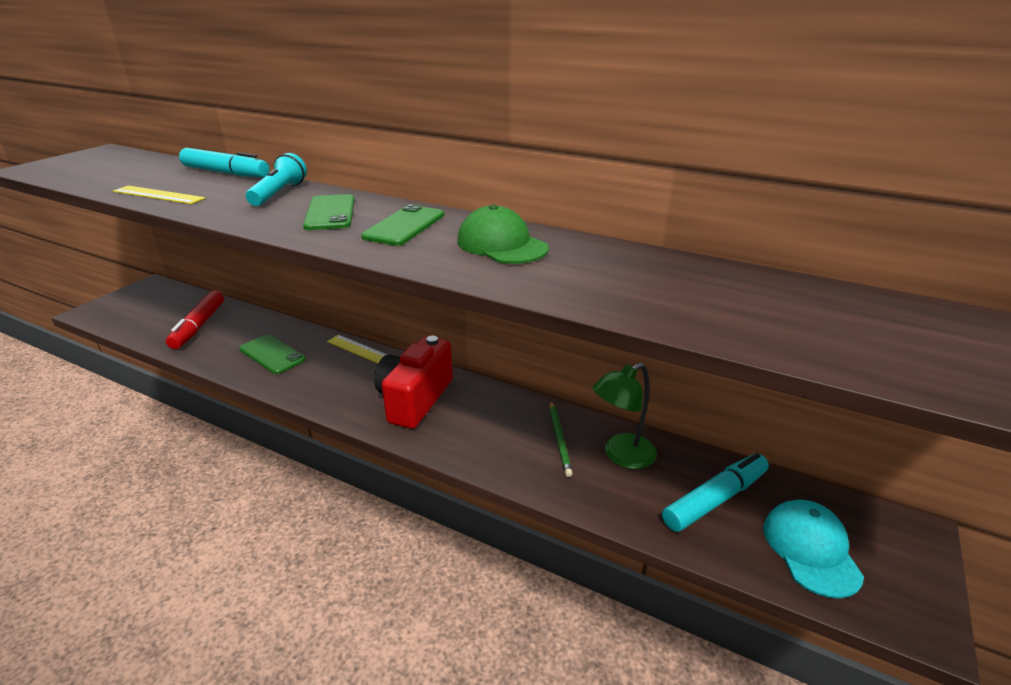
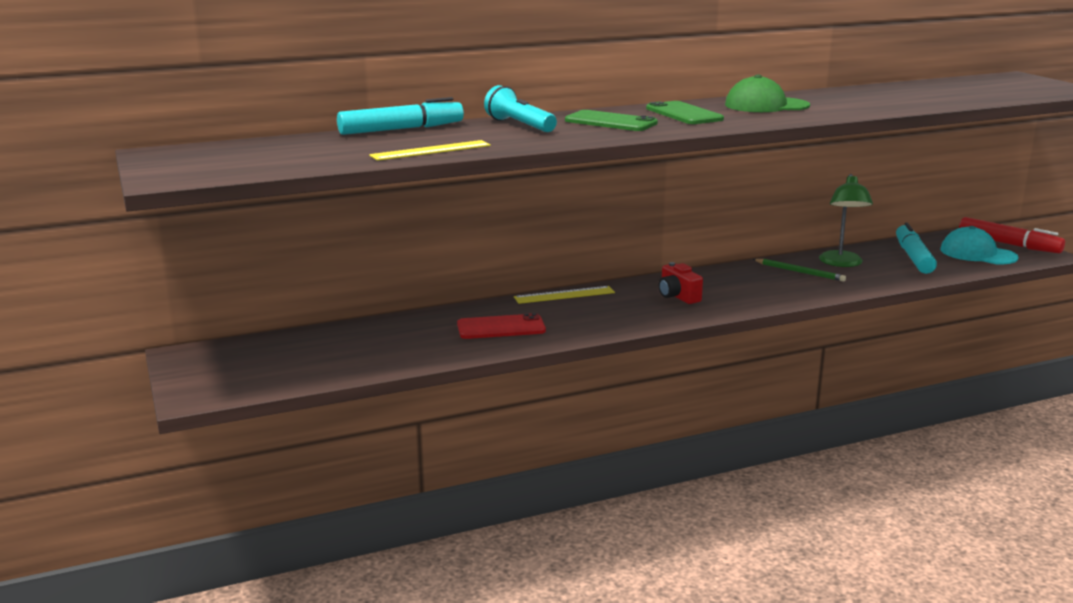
camera: 50 degrees left, 10 degrees down
red marker [166,291,224,349] -> red marker moved to [959,217,1065,253]
green phone [239,334,306,374] -> red phone [457,313,546,339]
red camera [374,336,453,429] -> red camera [658,262,703,304], size x0.53

